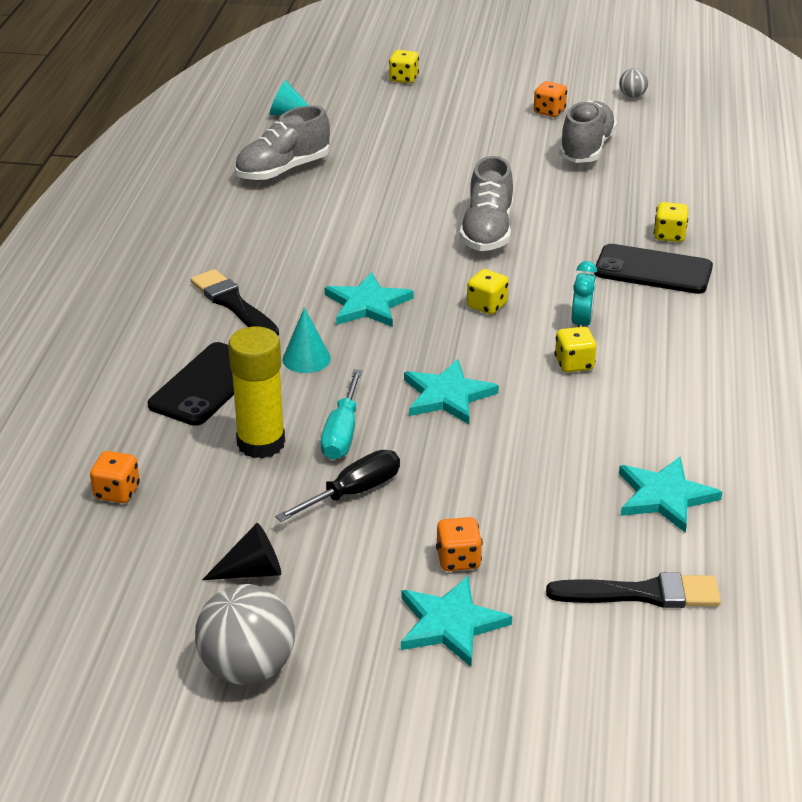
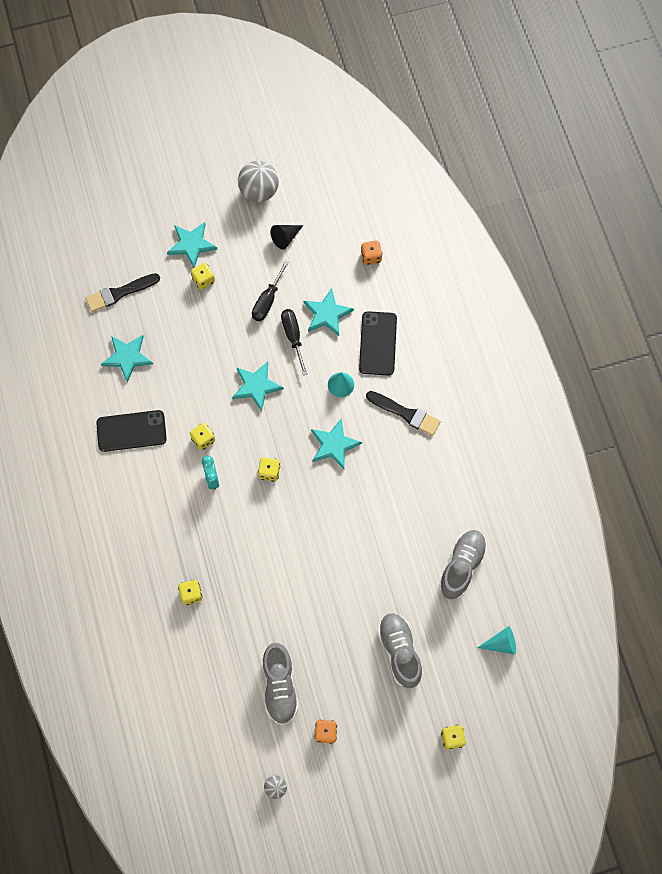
camera: 155 degrees right, 35 degrees up
yellow glue stick [228,327,285,459] -> turquoise star [303,288,354,336]
turquoise screwdriver [321,369,362,460] -> black screwdriver [281,309,308,376]
orange dice [436,517,483,571] -> yellow dice [191,263,215,290]
grey shoe [460,156,513,251] -> grey shoe moved to [377,613,423,688]
black phone [594,244,713,294] -> black phone moved to [96,410,167,452]

